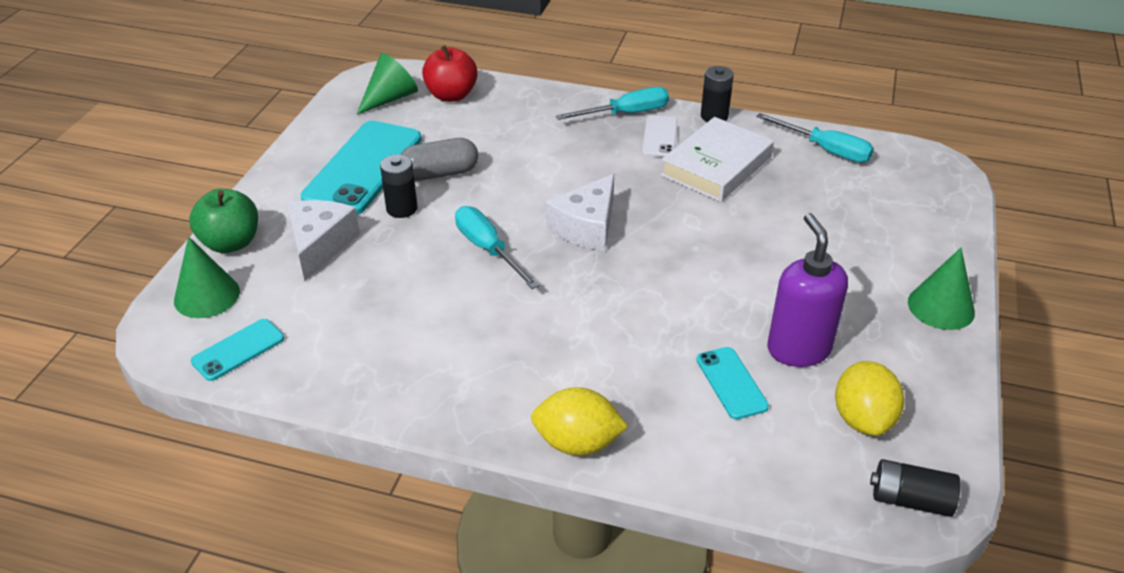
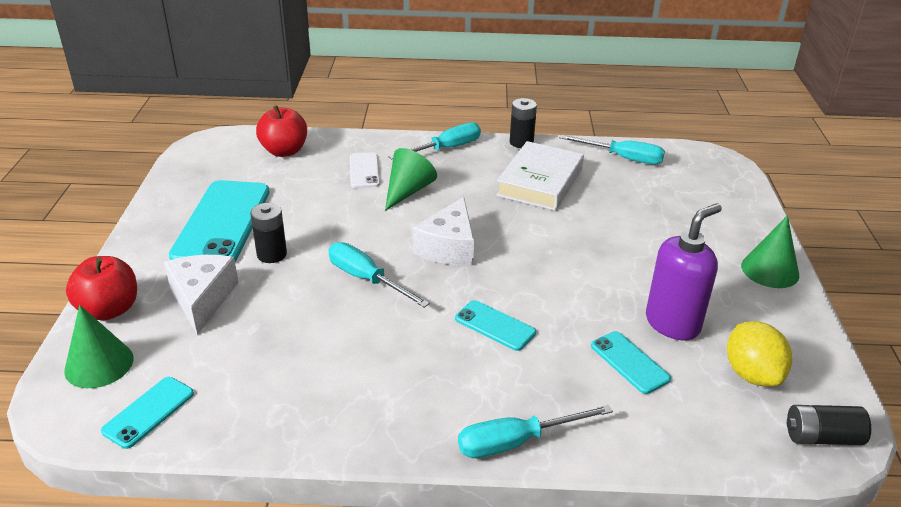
camera: 15 degrees left, 5 degrees down
green apple [189,189,258,253] -> red apple [66,256,137,320]
green cone [356,53,418,115] -> green cone moved to [385,148,437,211]
grey capsule [400,138,478,181] -> none
yellow lemon [531,387,628,456] -> turquoise screwdriver [458,405,613,458]
white phone [642,115,678,157] -> white phone moved to [350,153,380,188]
purple soap dispenser [767,213,848,367] -> purple soap dispenser turned 75 degrees clockwise [646,203,722,340]
none -> turquoise phone [455,300,536,351]

